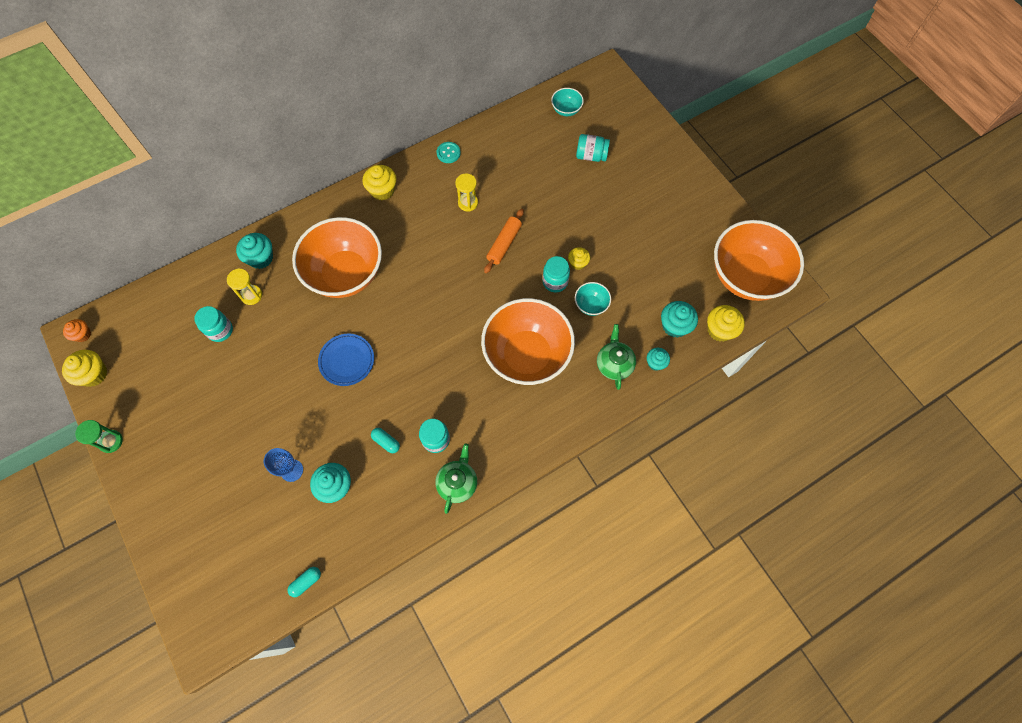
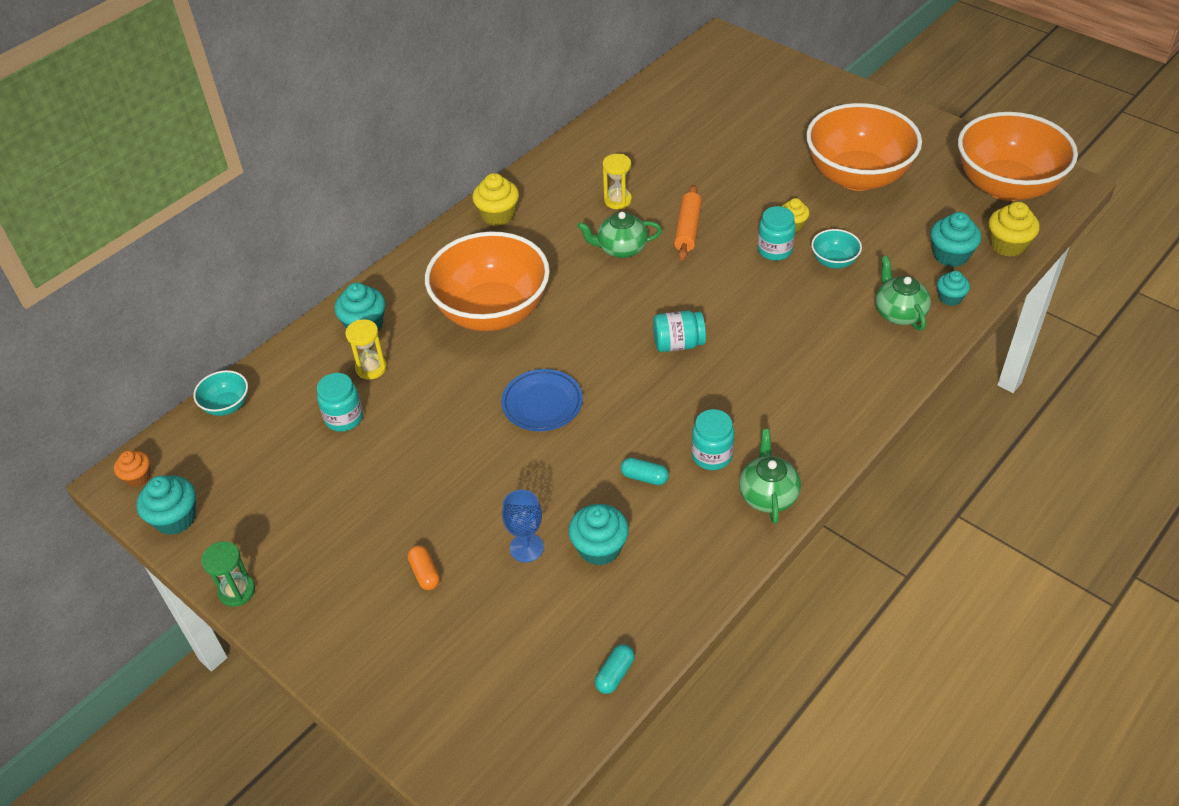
camera: 15 degrees left, 20 degrees down
yellow cupcake [62,350,107,387] -> turquoise cupcake [136,476,196,535]
turquoise button [437,142,461,163] -> none
orange bowl [481,298,575,385] -> orange bowl moved to [806,103,922,191]
turquoise bowl [551,88,584,116] -> turquoise bowl moved to [193,370,248,416]
turquoise jar [576,134,610,162] -> turquoise jar moved to [653,311,706,352]
none -> orange capsule [408,545,440,590]
none -> green teapot [577,212,662,258]

